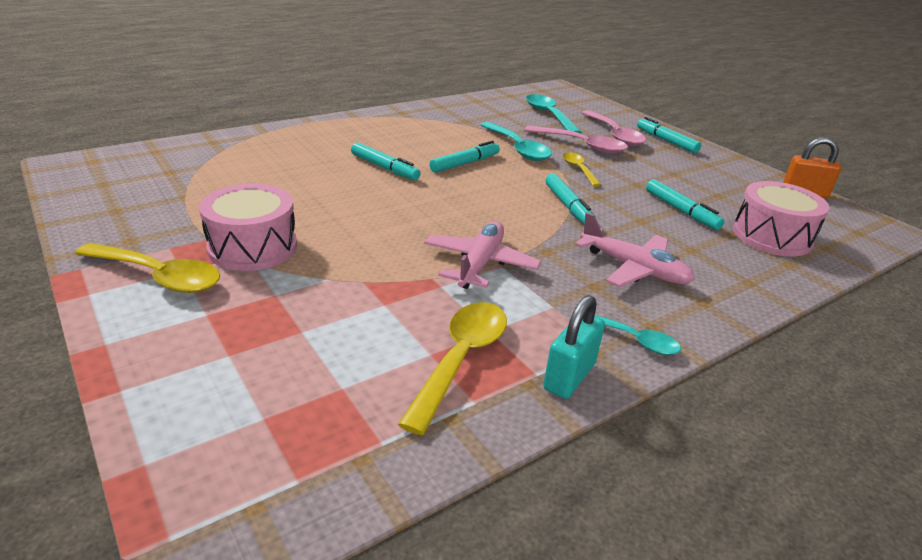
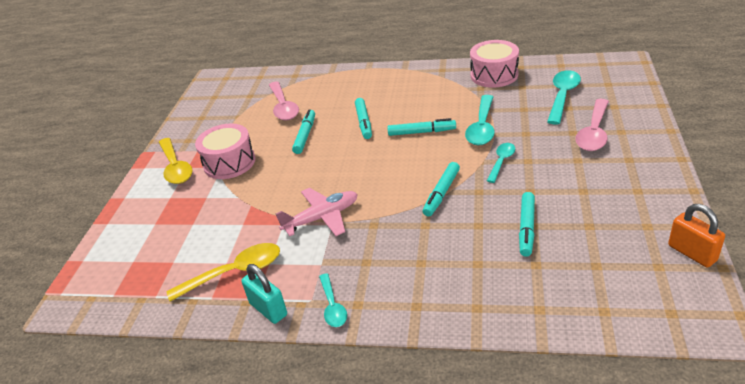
camera: 50 degrees right, 5 degrees up
pink spoon [524,126,628,154] -> pink spoon moved to [269,81,299,121]
turquoise padlock [543,295,605,399] -> turquoise padlock turned 60 degrees clockwise [241,264,287,324]
yellow spoon [562,152,601,187] -> turquoise spoon [487,143,515,183]
pink plane [575,212,695,287] -> none
turquoise marker [637,117,701,153] -> turquoise marker moved to [292,109,315,154]
pink drum [733,181,830,256] -> pink drum moved to [470,40,519,88]

